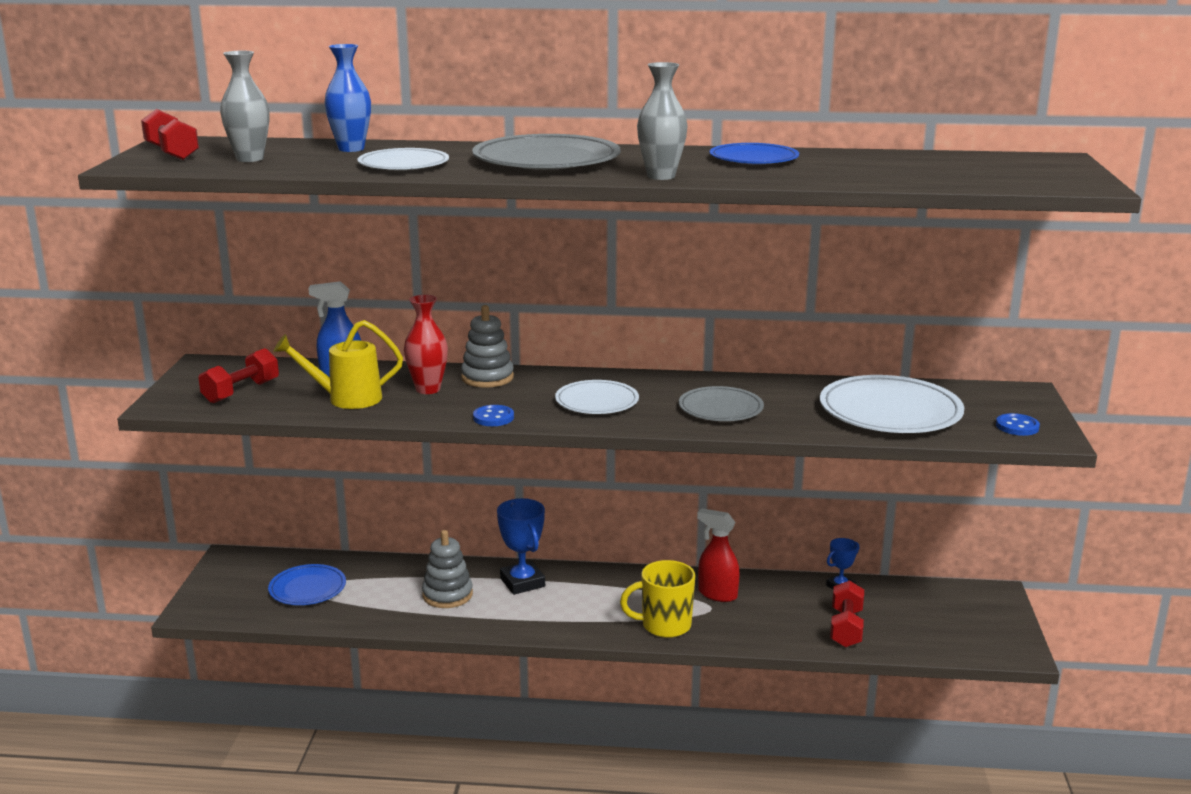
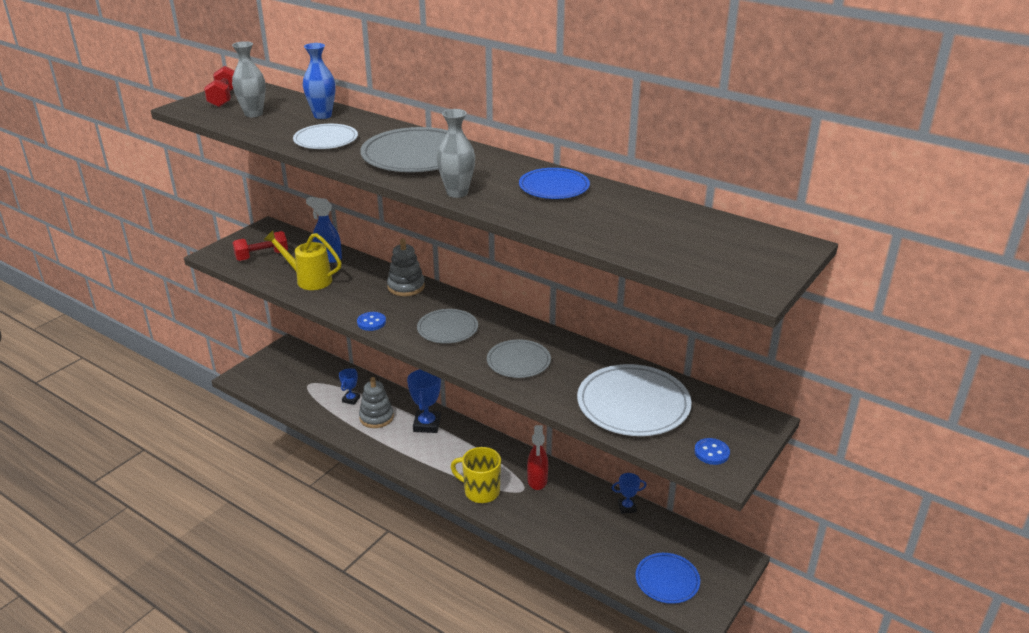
camera: 30 degrees right, 10 degrees up
blue plate [268,564,346,605] -> blue plate moved to [635,553,700,604]
red vase [404,295,448,394] -> none
white plate [555,380,639,414] -> grey plate [417,309,478,344]
red spray bottle [697,508,740,602] -> red spray bottle turned 150 degrees counterclockwise [527,425,548,490]
red dumbbell [830,580,864,647] -> none
none -> blue trophy [339,369,360,405]

